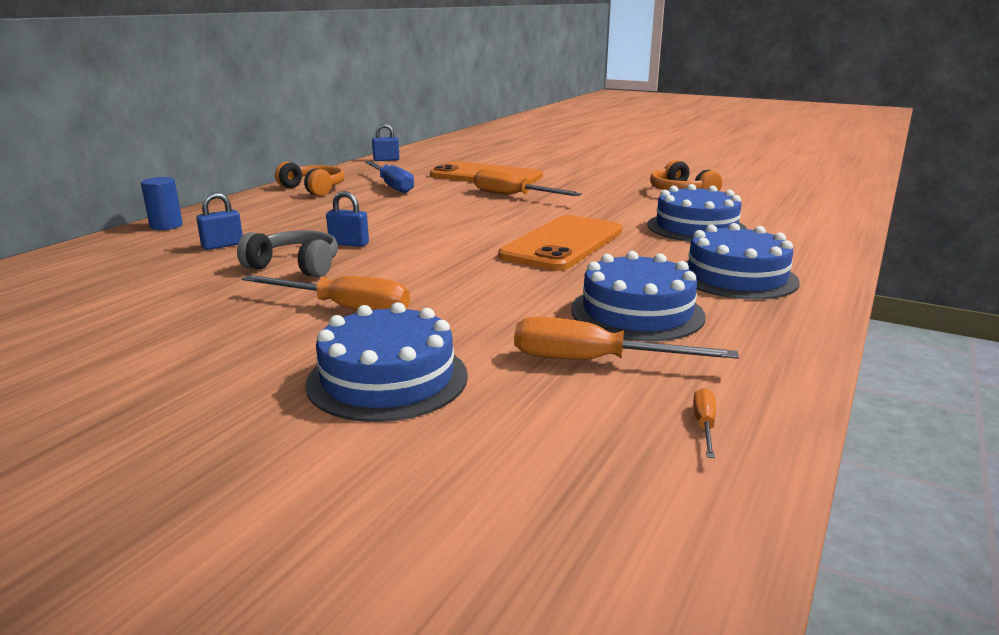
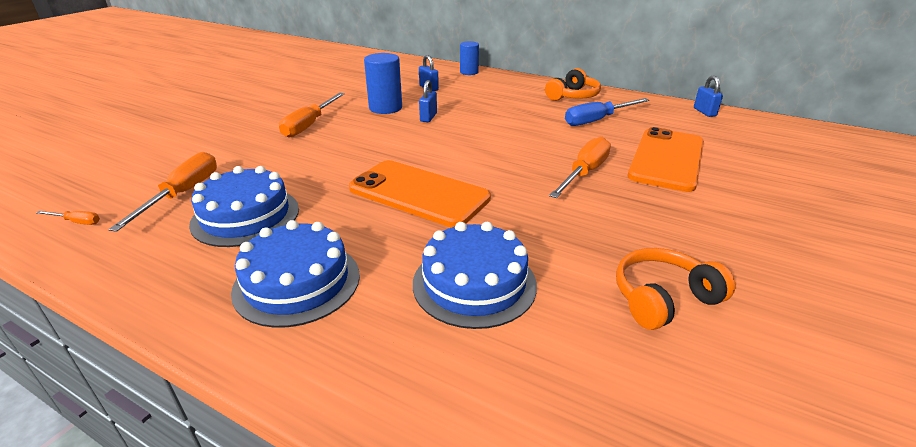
camera: 90 degrees right, 10 degrees up
grey headphones [237,230,338,277] -> blue cylinder [364,53,402,114]
blue cake [305,302,468,422] -> none

